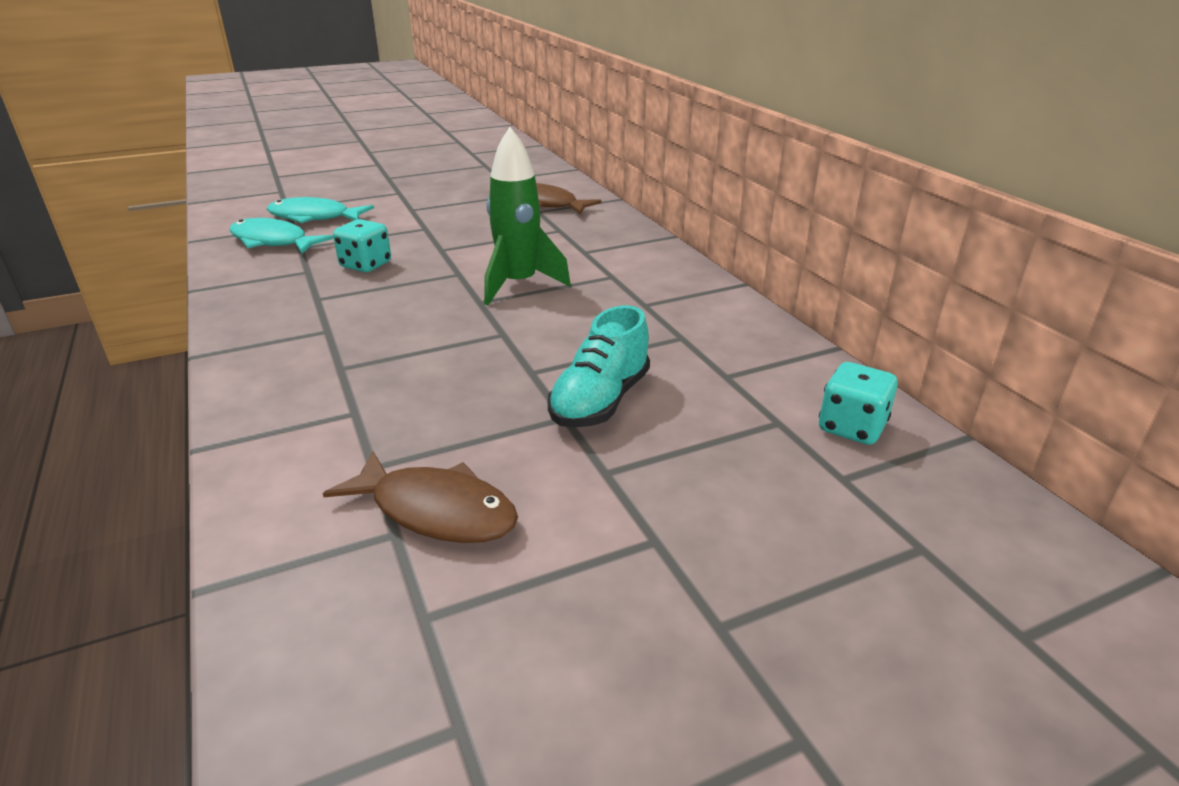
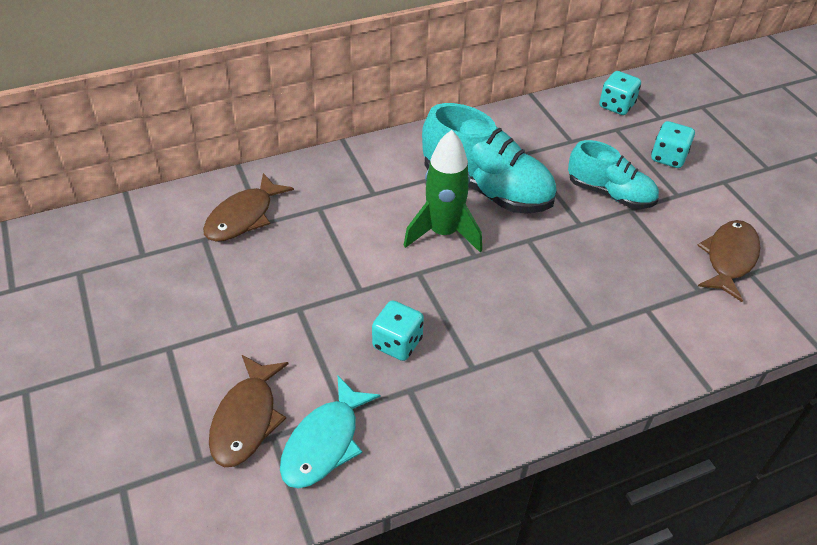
camera: 90 degrees left, 15 degrees up
turquoise fish [267,197,374,223] -> brown fish [209,355,288,467]
none -> turquoise shoe [422,103,556,213]
none -> turquoise dice [651,121,695,168]

